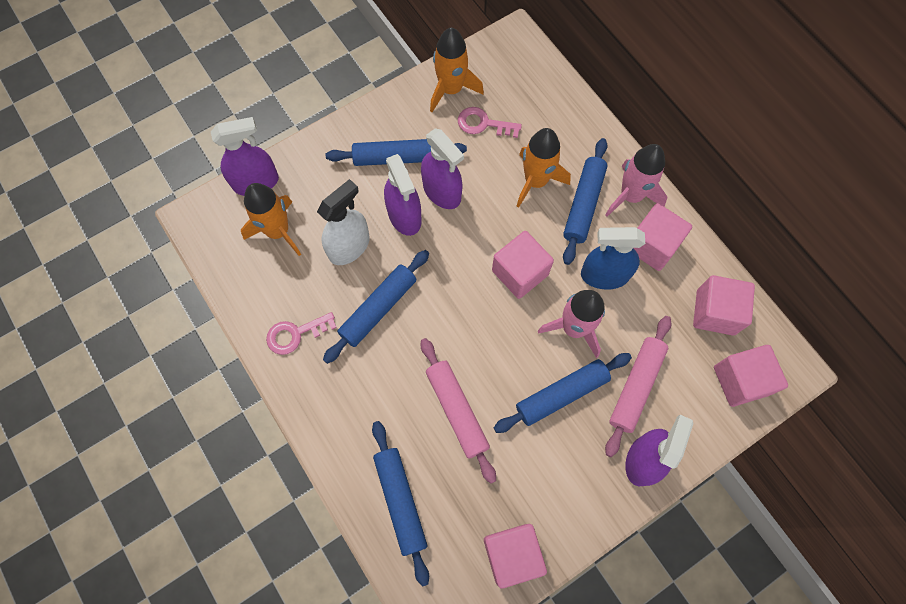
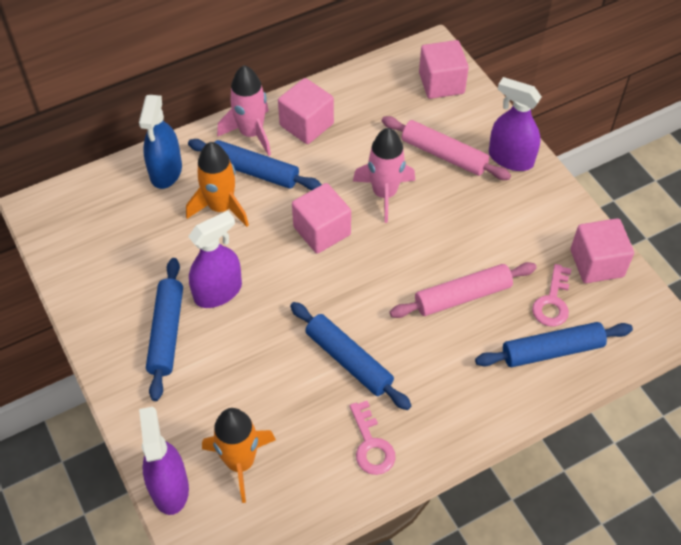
camera: 85 degrees left, 15 degrees down
white spray bottle [317,179,370,265] -> none
purple spray bottle [384,154,422,236] -> none
orange rocket [430,28,484,112] -> none
pink key [458,107,522,138] -> pink key moved to [532,264,571,327]
blue rolling pin [494,353,632,433] -> none
blue spray bottle [581,227,645,290] -> blue spray bottle moved to [139,95,182,189]
pink cube [693,275,755,335] -> none

